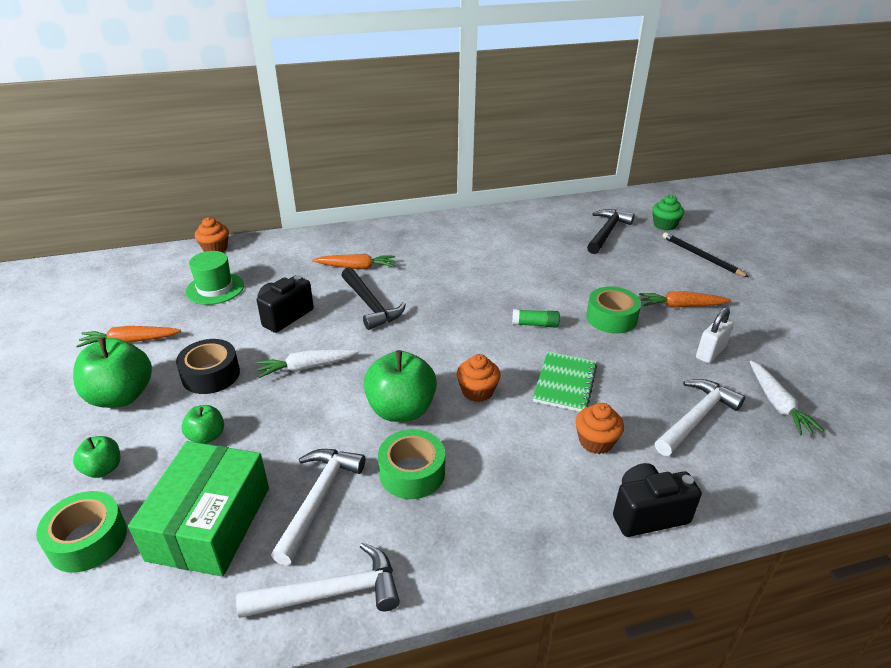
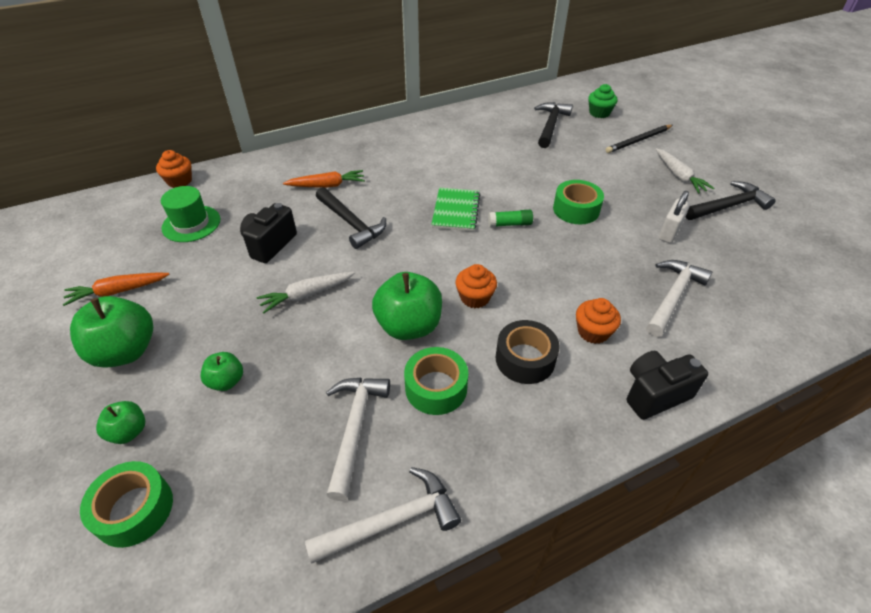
camera: 10 degrees left, 10 degrees up
green box [128,441,269,577] -> none
black tape [176,339,240,394] -> black tape moved to [496,320,560,384]
green notebook [533,351,597,412] -> green notebook moved to [431,188,480,231]
orange carrot [639,291,731,308] -> none
black pencil [663,232,749,277] -> black pencil turned 75 degrees counterclockwise [606,125,673,153]
white carrot [750,361,824,436] -> white carrot moved to [656,148,714,193]
none -> black hammer [686,181,776,220]

